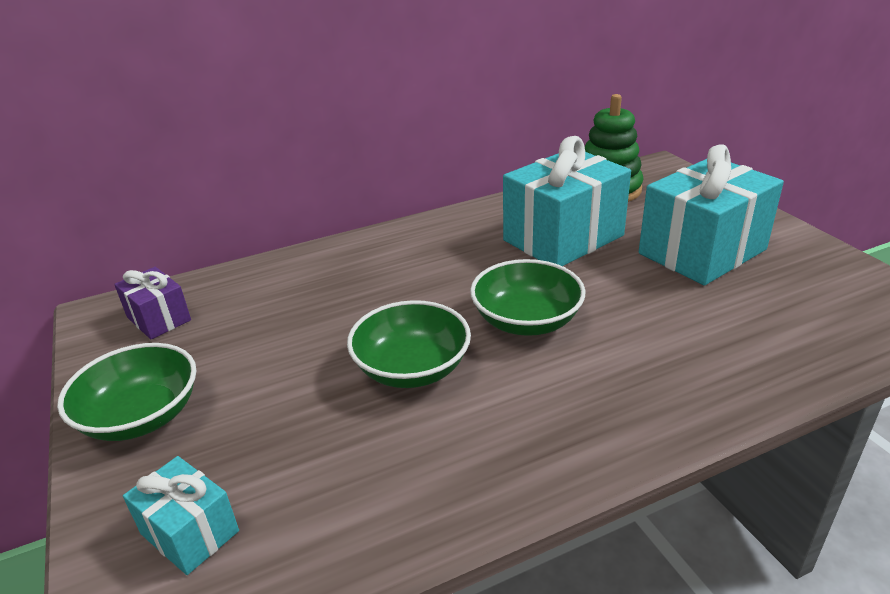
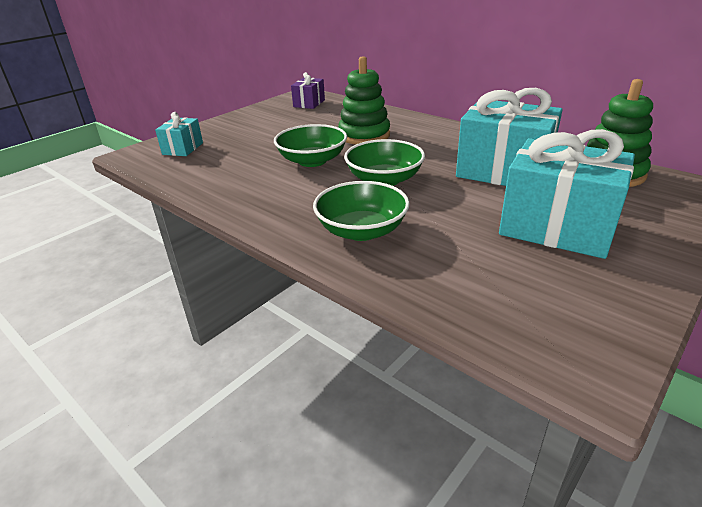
camera: 65 degrees right, 0 degrees up
green bowl [57,343,196,441] -> green bowl moved to [313,181,410,241]
none -> green stacking toy [338,56,390,144]

